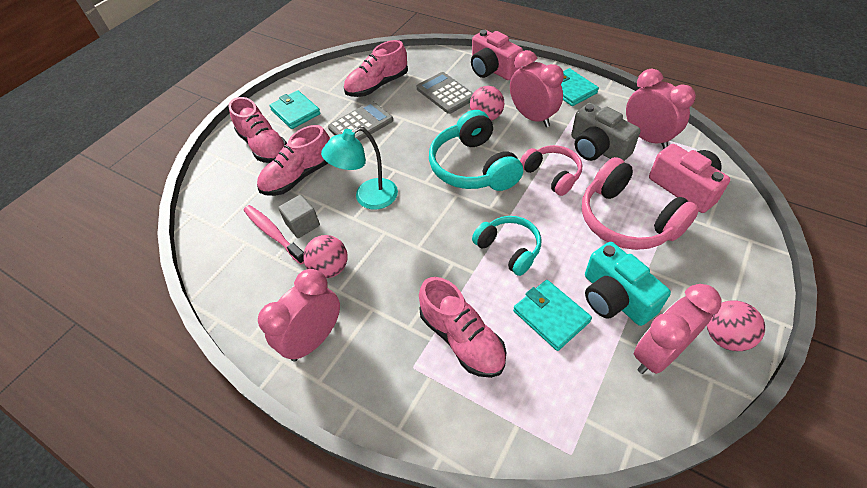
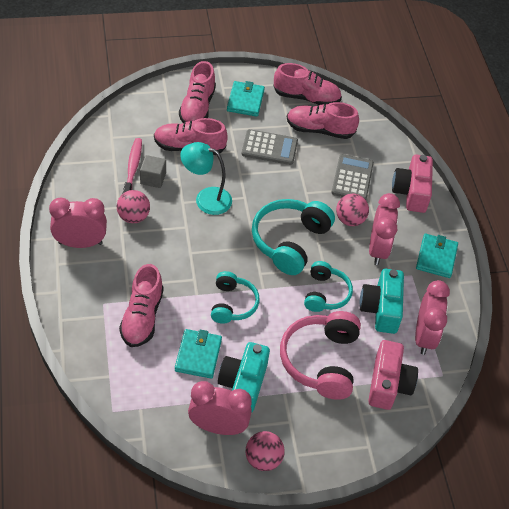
camera: 40 degrees right, 0 degrees up
pink headphones [520,145,582,196] -> turquoise headphones [304,261,353,312]
grey camera [571,103,640,161] -> turquoise camera [360,269,404,334]
none -> pink shoe [273,63,342,105]

